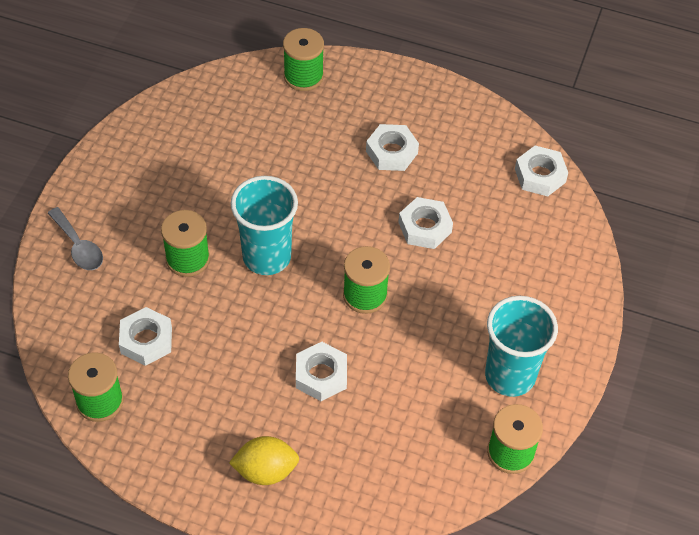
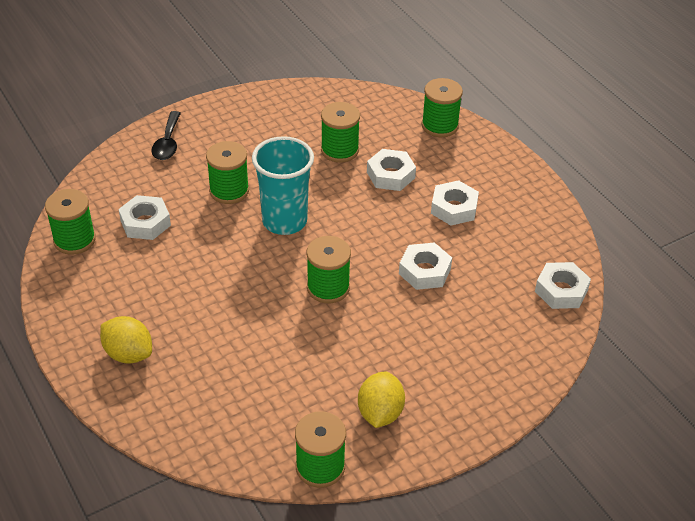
camera: 40 degrees right, 10 degrees down
grey spoon [48,207,103,270] -> black spoon [151,111,181,160]
white nut [296,342,347,401] -> white nut moved to [367,149,416,191]
turquoise cup [485,296,558,397] -> yellow lemon [358,371,405,428]
none -> green spool [321,102,360,163]

